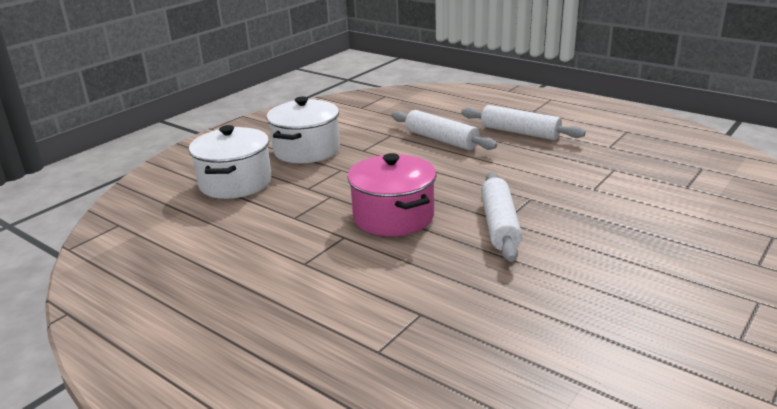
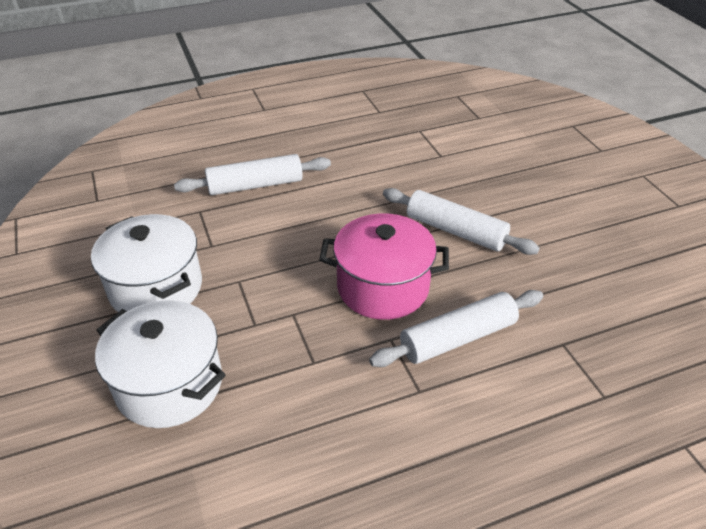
camera: 60 degrees left, 15 degrees up
white rolling pin [461,105,586,140] -> white rolling pin moved to [369,290,543,367]

